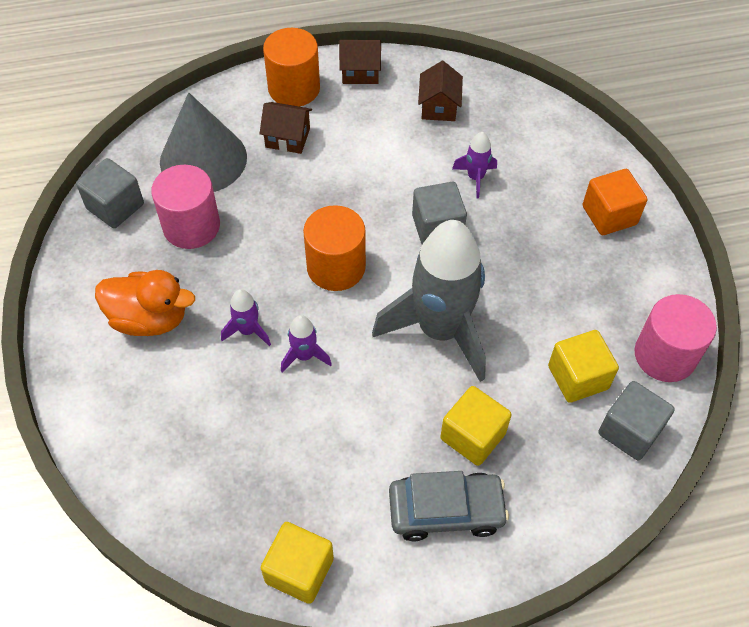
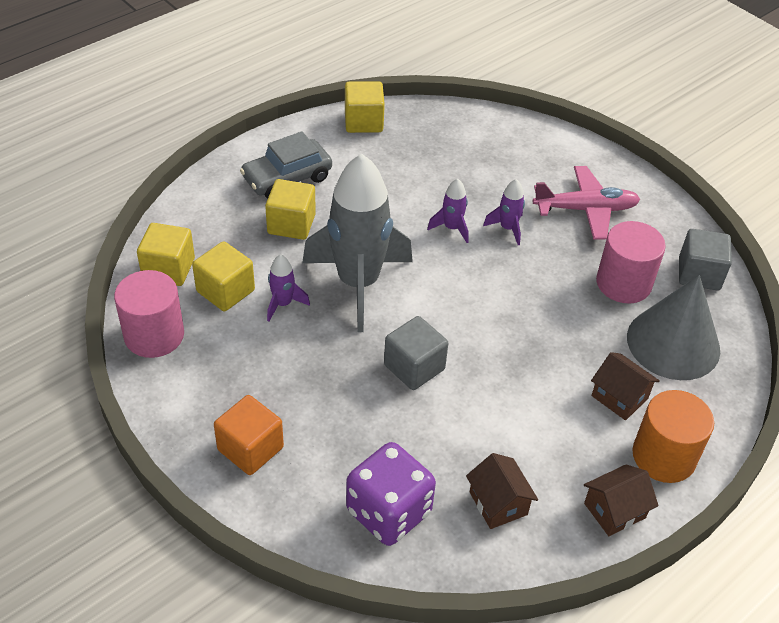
camera: 150 degrees right, 10 degrees down
orange duck [95,270,195,336] -> pink plane [533,166,640,240]
brown house [260,102,312,154] -> brown house turned 60 degrees clockwise [591,352,660,420]
orange cylinder [303,205,366,291] -> none
purple rocket [452,132,497,198] -> purple rocket moved to [267,254,310,322]
grey cube [598,381,675,460] -> yellow cube [137,223,195,286]
none -> purple dice [346,442,436,546]

